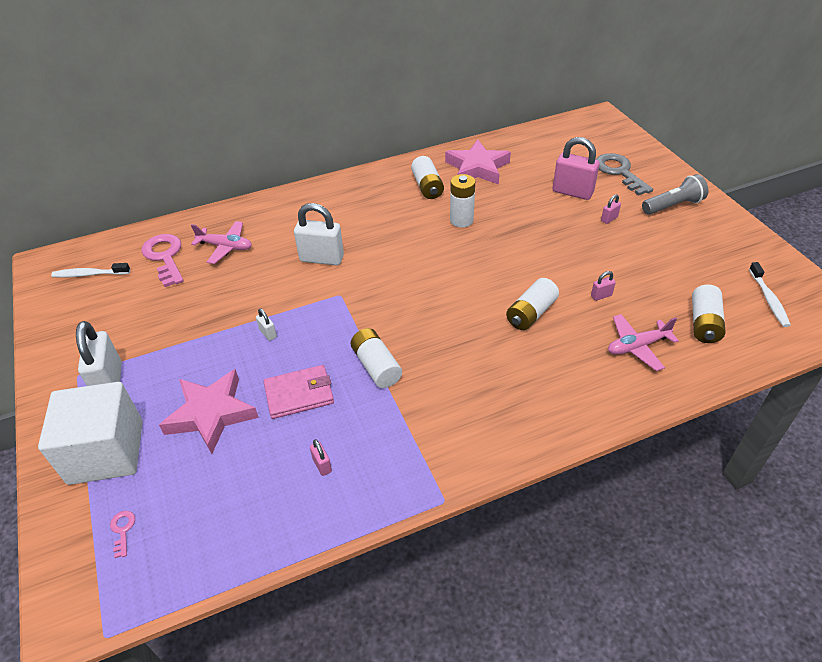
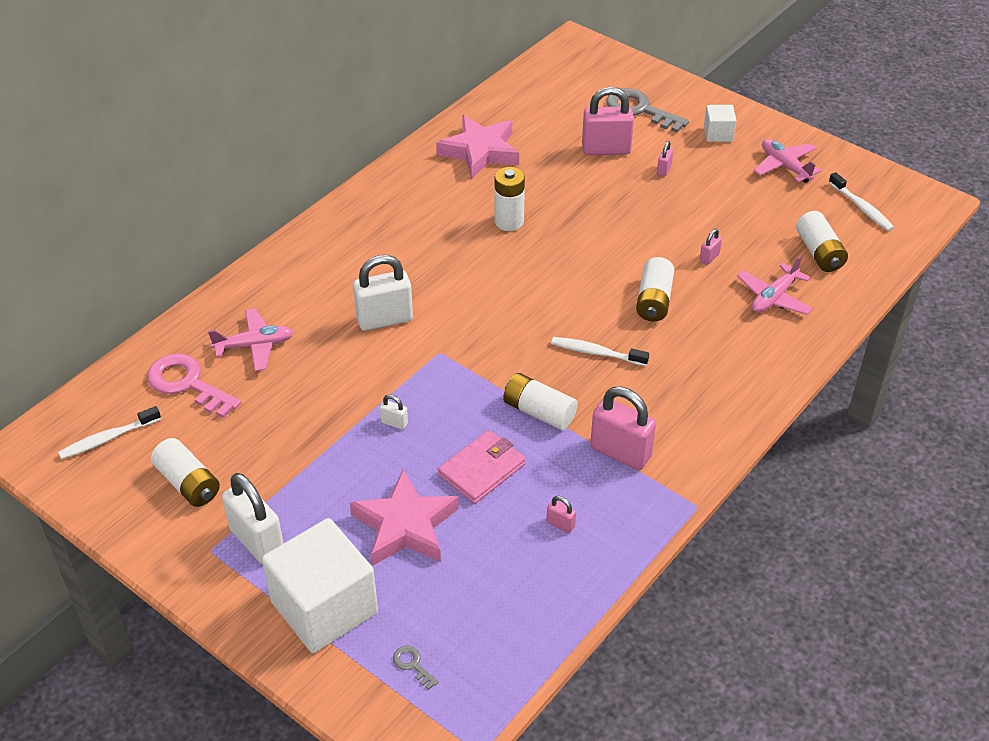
camera: 30 degrees left, 0 degrees up
pink key [110,511,135,558] -> grey key [393,646,439,690]
white battery [411,156,444,199] -> white battery moved to [151,438,220,507]
grey flashlight [642,174,709,215] -> white cube [704,105,736,142]
none -> white toothbrush [551,337,649,366]
none -> pink padlock [590,386,656,470]
none -> pink plane [754,139,821,183]

